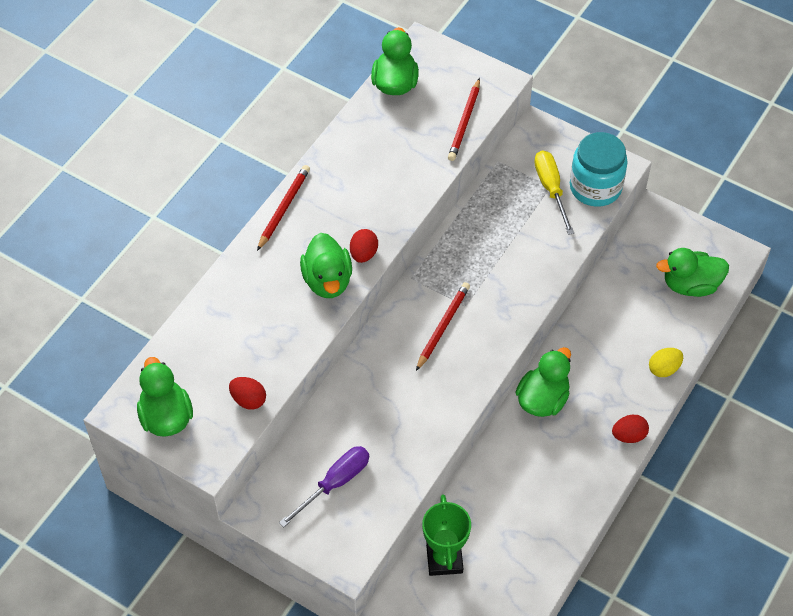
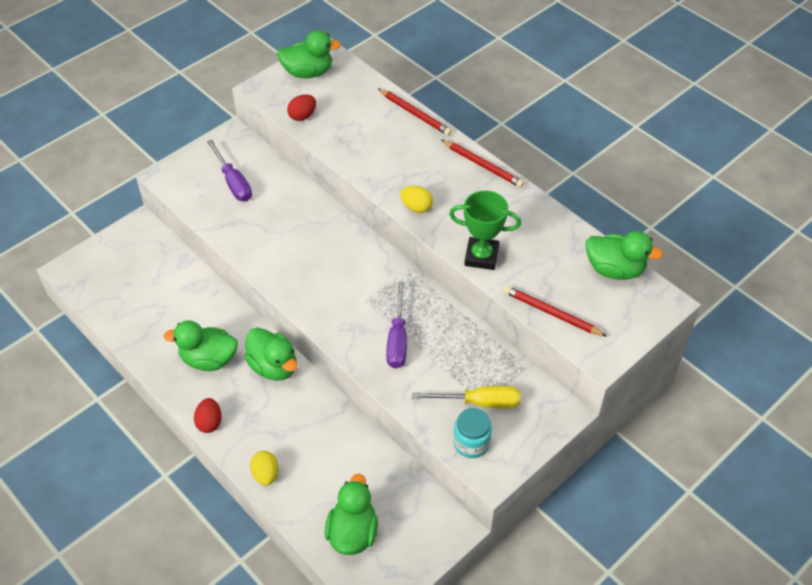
camera: 105 degrees right, 5 degrees down
green duck [300,233,352,298] -> green duck moved to [163,320,238,371]
red egg [350,229,378,263] -> yellow egg [400,186,433,213]
red pencil [416,282,470,371] -> red pencil moved to [378,88,452,136]
green trophy [422,494,471,576] -> green trophy moved to [449,190,521,270]
turquoise jar [570,132,628,207] -> turquoise jar [453,408,492,458], size x0.64
none -> purple screwdriver [386,282,407,369]

